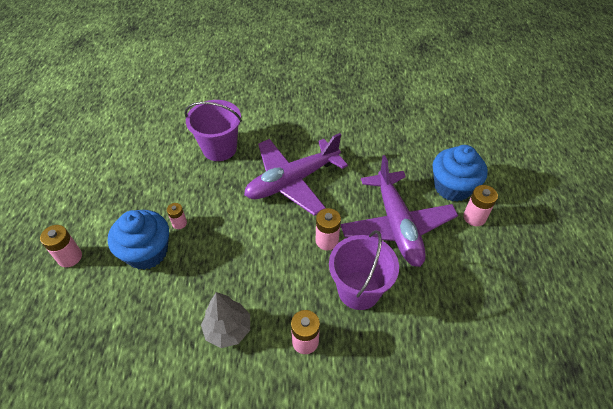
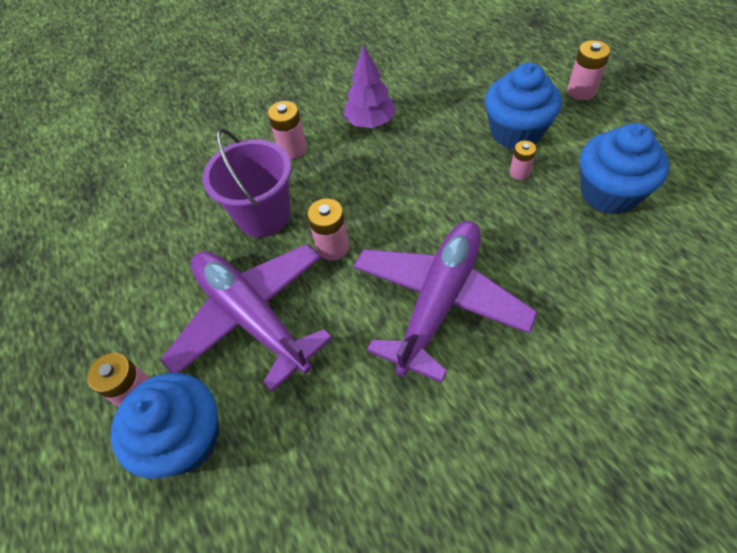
camera: 155 degrees right, 5 degrees up
purple bucket [184,100,242,161] -> none
grey tree [201,292,250,348] -> purple tree [344,45,396,128]
none -> blue cupcake [580,123,669,214]

